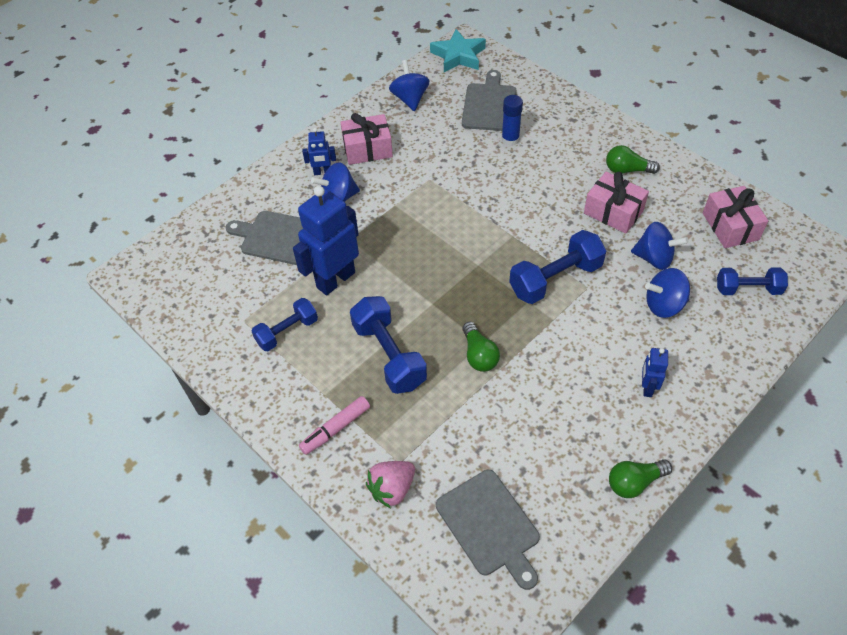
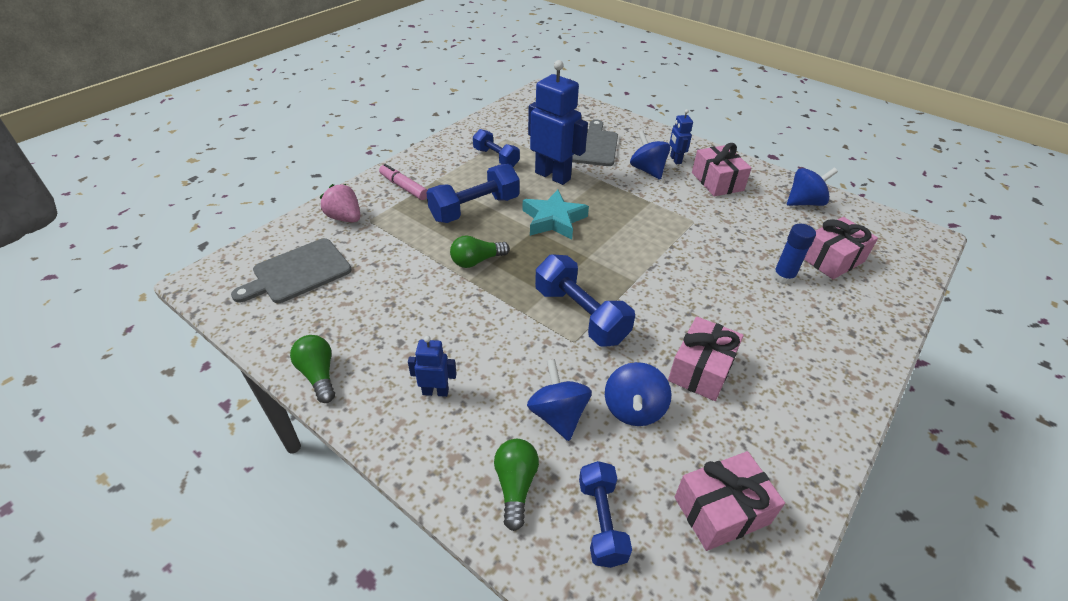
camera: 80 degrees right, 10 degrees down
turquoise star [430,29,486,72] -> turquoise star moved to [523,190,589,240]
grey cutting board [462,70,517,131] -> pink gift [804,217,878,279]
green light bulb [606,145,660,174] -> green light bulb moved to [494,439,539,531]

